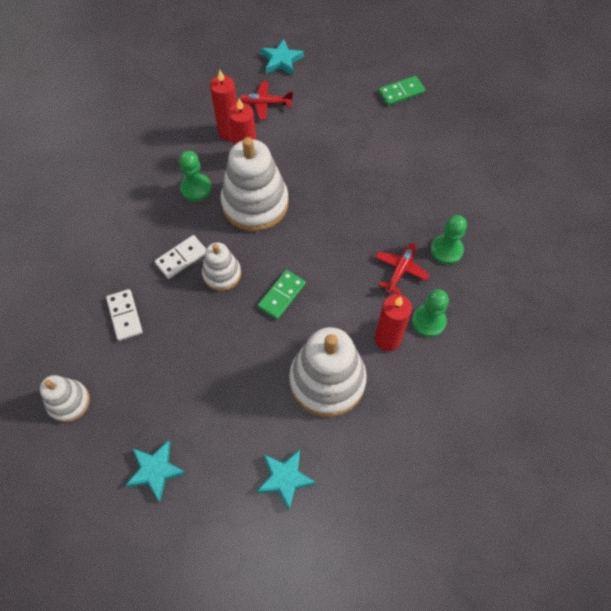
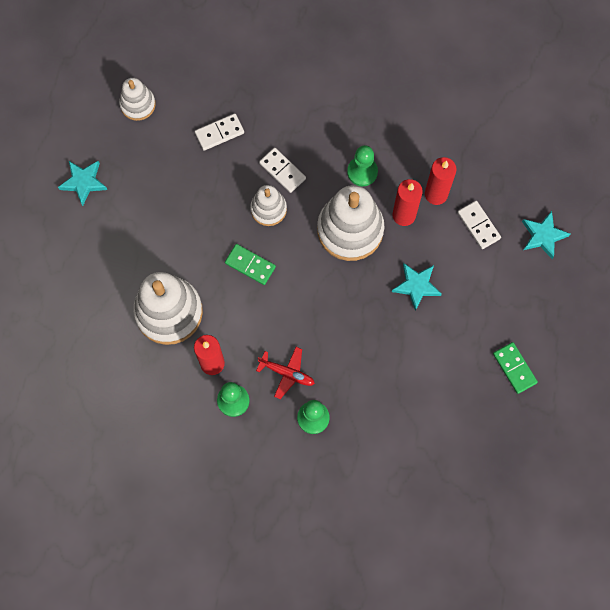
camera: 85 degrees right, 10 degrees up
red plane [239,81,293,120] -> white domino [457,201,501,249]
turquoise star [256,449,316,511] -> turquoise star moved to [392,263,442,311]

